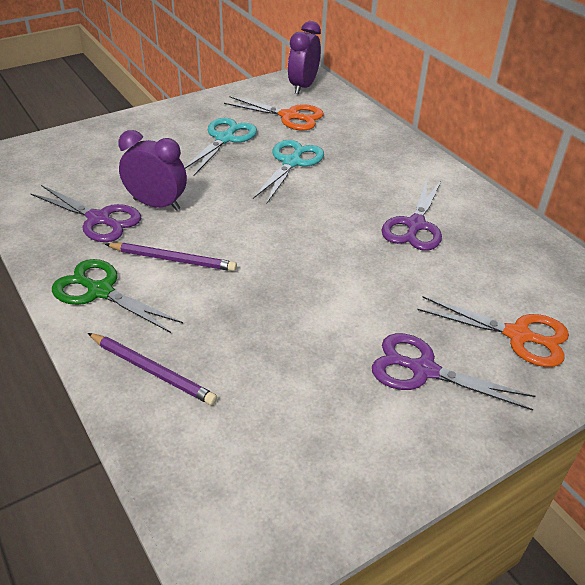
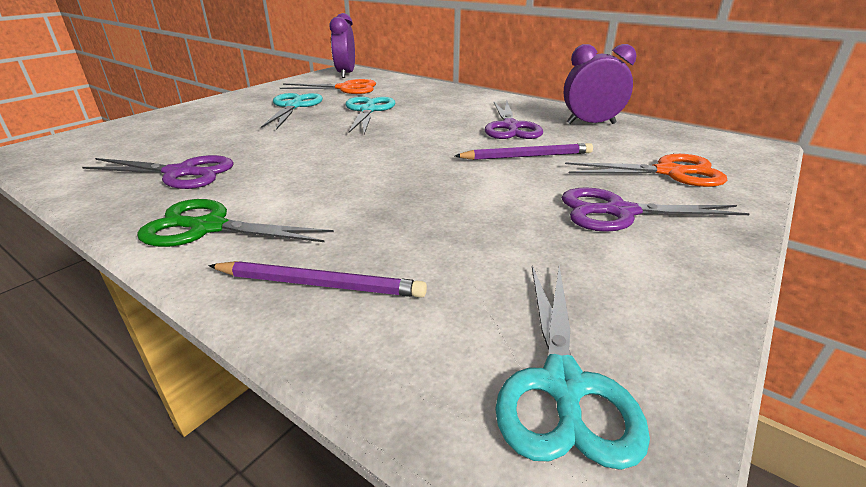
camera: 20 degrees left, 10 degrees down
purple pencil [105,243,237,271] -> purple pencil moved to [455,143,593,160]
purple clock [118,130,187,211] -> purple clock moved to [563,44,637,124]
none -> turquoise scissors [495,266,650,470]

